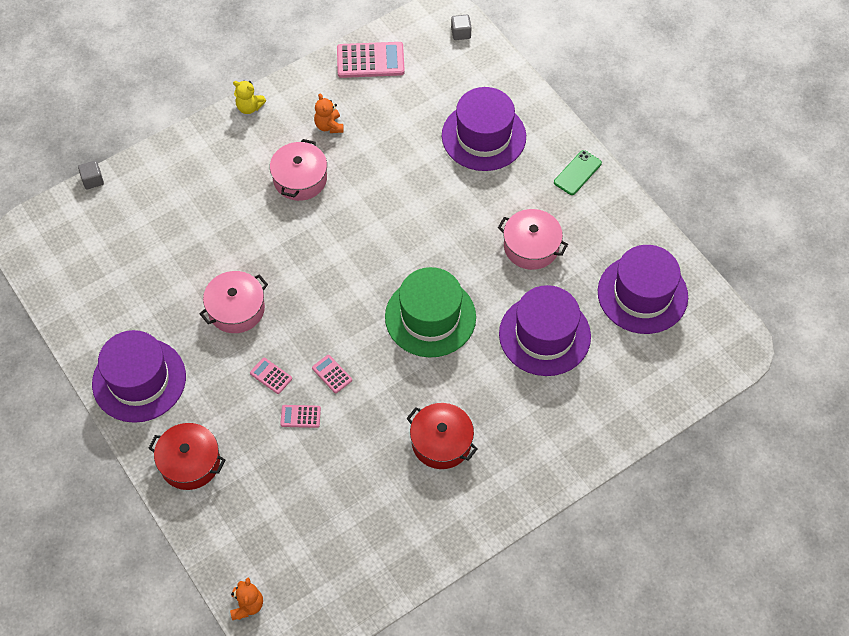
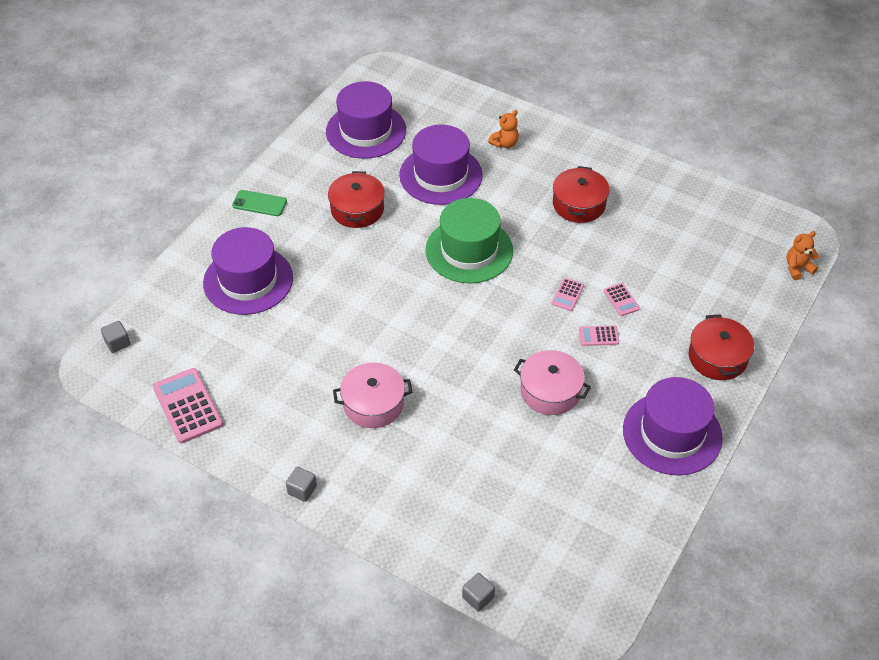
camera: 115 degrees left, 10 degrees down
yellow teddy bear [233,80,266,114] -> grey cube [286,467,317,502]
pink calculator [250,358,292,394] -> pink calculator turned 75 degrees clockwise [579,325,619,346]
orange teddy bear [314,94,344,133] -> orange teddy bear moved to [488,110,519,148]
pink pot [498,209,568,270] -> red pot [328,171,385,228]

